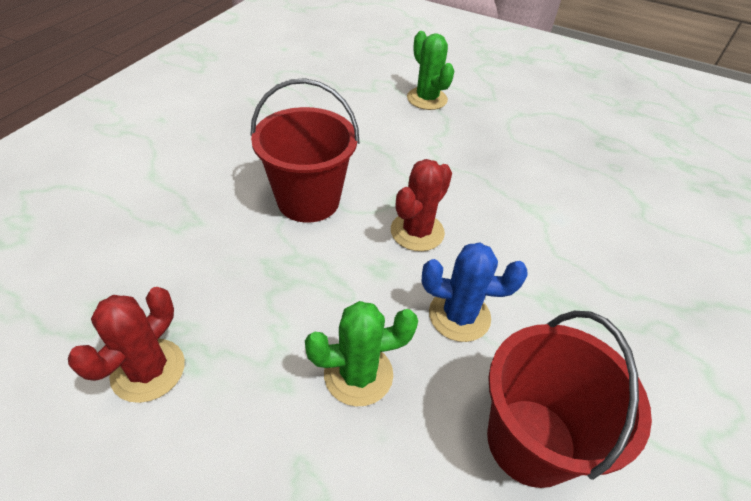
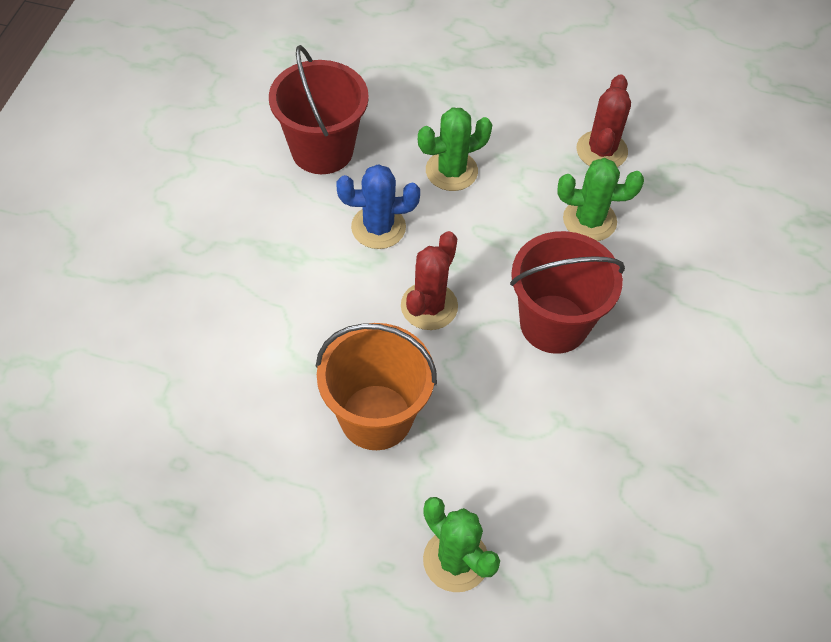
camera: 170 degrees right, 10 degrees up
none -> orange bucket [315,323,437,450]
none -> green cactus [558,158,644,241]

